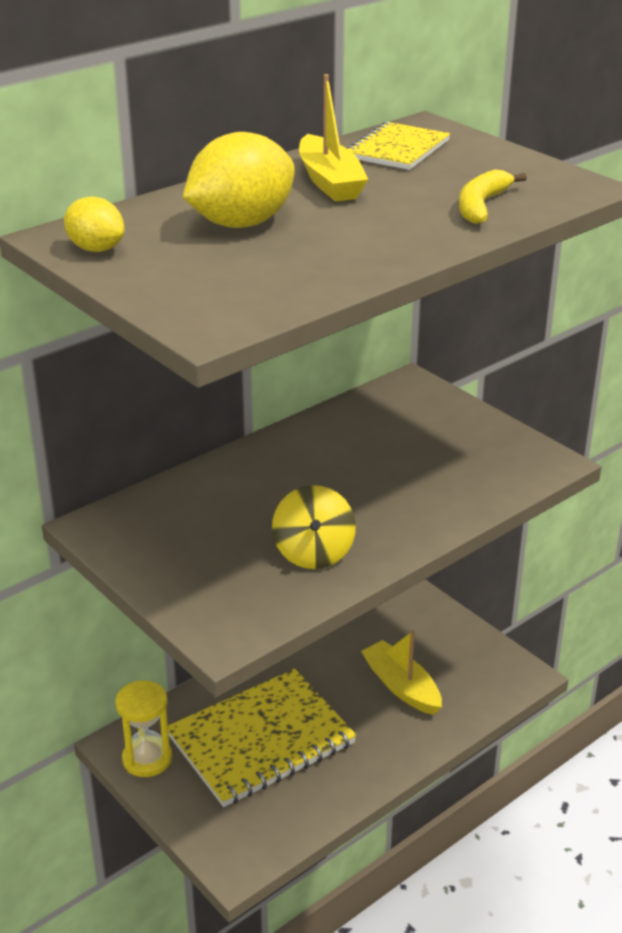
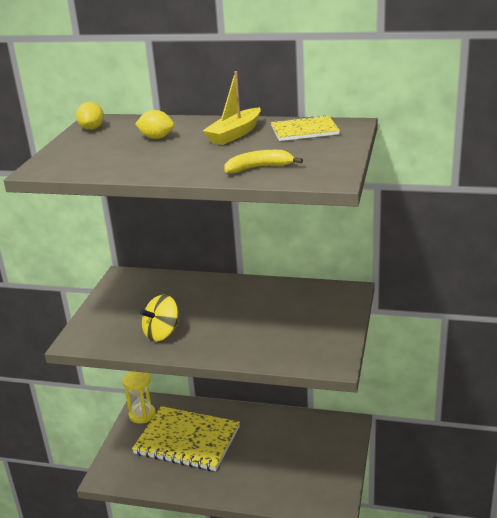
camera: 55 degrees right, 5 degrees down
yellow lemon [183,132,295,228] -> yellow lemon [135,110,174,139], size x0.56
yellow boat [361,630,442,715] -> none

